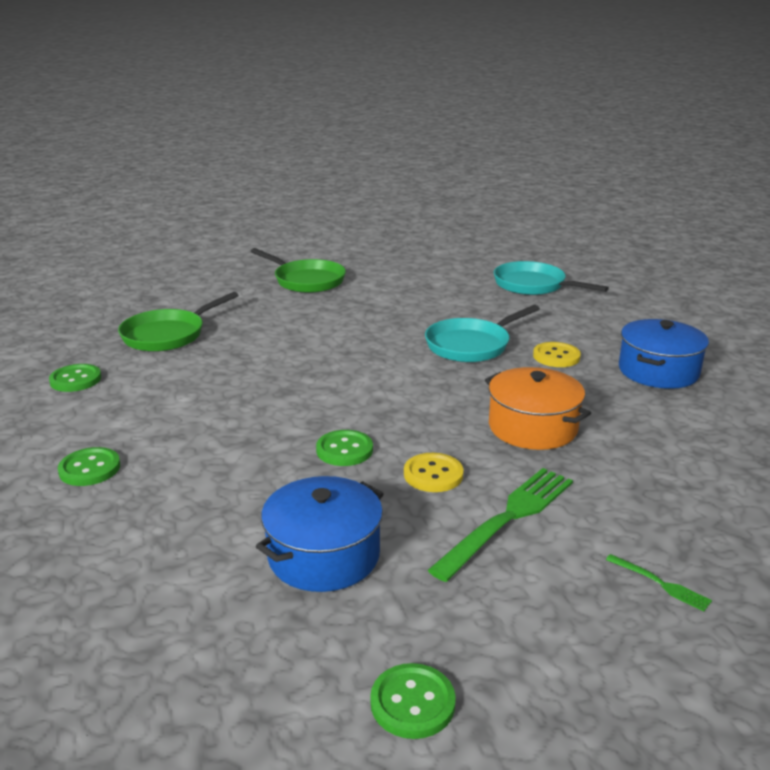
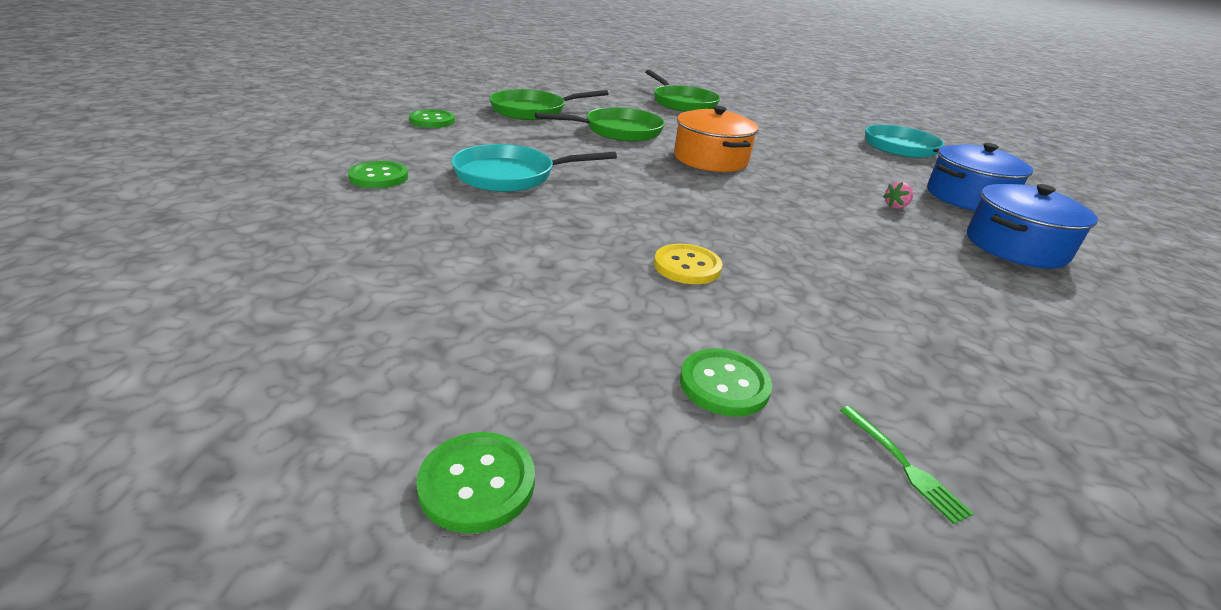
camera: 20 degrees right, 5 degrees up
blue pot [256,476,384,592] -> blue pot moved to [927,143,1033,211]
green button [316,430,373,466] -> green button moved to [680,349,772,416]
turquoise pan [425,305,540,362] -> turquoise pan moved to [451,144,617,192]
green fork [428,468,573,582] -> none
orange pot [485,367,591,450] -> orange pot moved to [674,106,759,172]
yellow button [533,342,581,367] -> pink strawberry [883,182,913,209]
none -> green pan [535,107,665,142]

